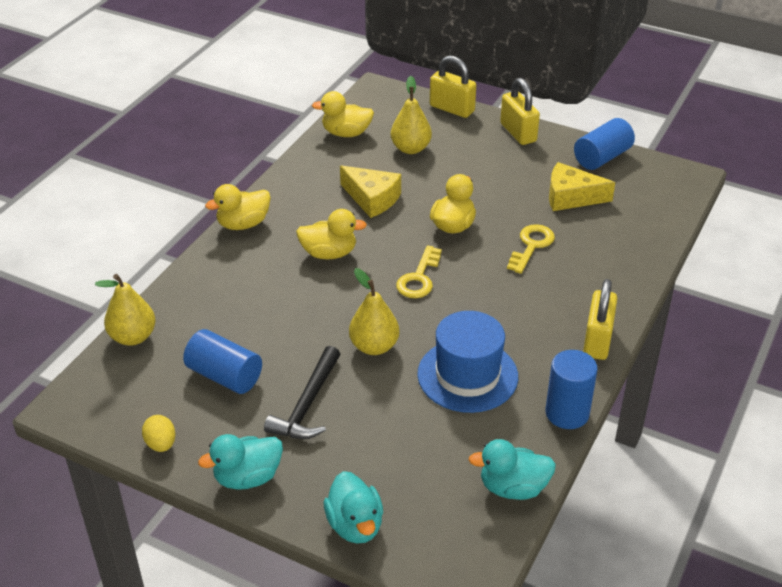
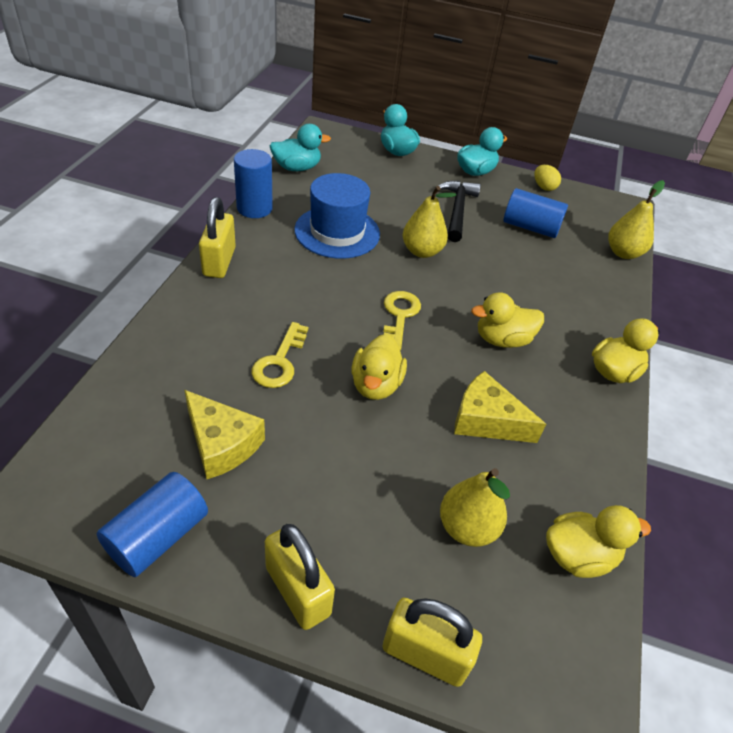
camera: 165 degrees right, 5 degrees up
yellow cheese [549,162,615,211] -> yellow cheese turned 45 degrees clockwise [184,390,265,479]

